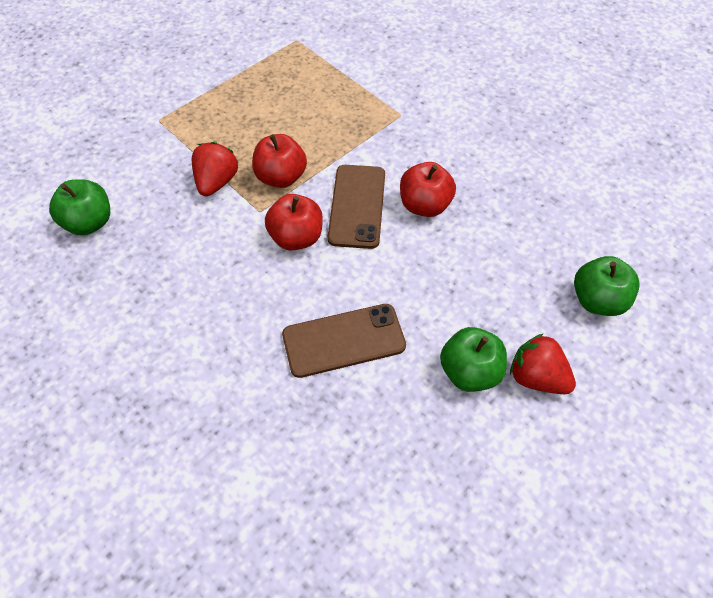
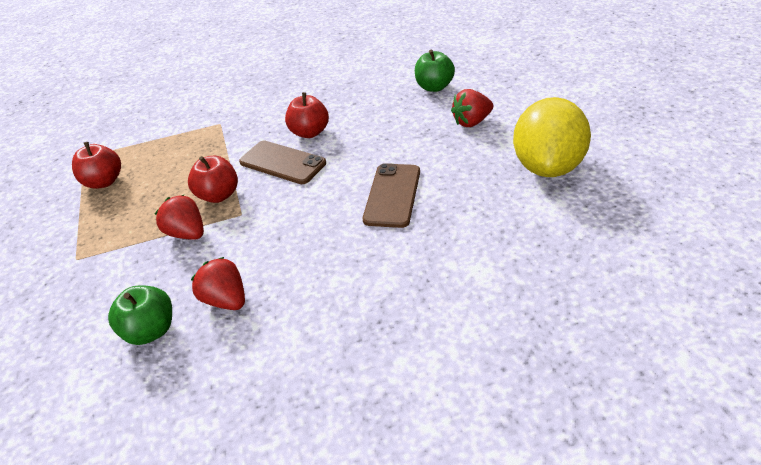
camera: 60 degrees left, 15 degrees down
red apple [265,194,323,251] -> red apple moved to [72,142,121,189]
green apple [440,327,507,392] -> none
none -> red strawberry [191,257,245,310]
none -> yellow lemon [513,97,591,177]

